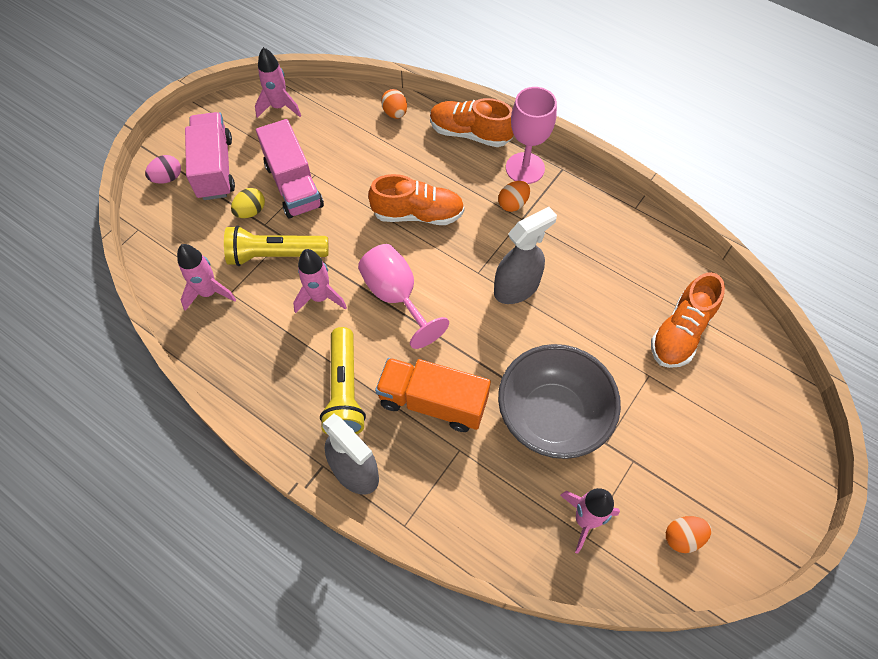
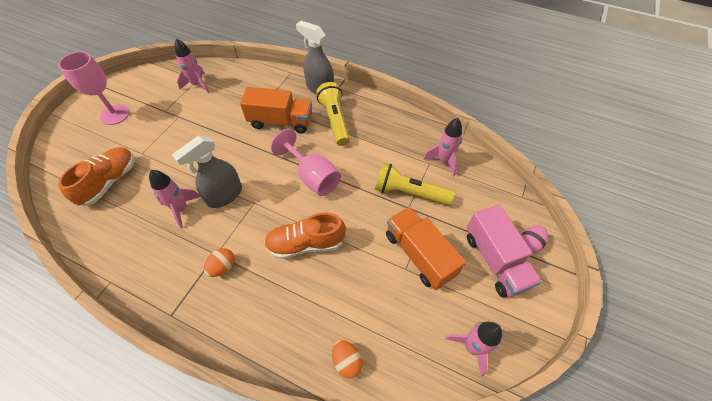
camera: 170 degrees right, 5 degrees down
yellow flashlight [224,225,328,266] -> yellow flashlight turned 150 degrees counterclockwise [375,163,455,205]
yellow egg [231,188,265,218] -> none
pink truck [256,119,324,218] -> orange truck [386,207,466,290]
pink rocket [293,249,347,313] -> pink rocket moved to [149,170,201,228]
orange shoe [430,98,514,147] -> none
grey bowl [498,344,621,459] -> none
pink goblet [506,87,557,184] -> pink goblet moved to [58,51,130,125]
orange egg [666,516,711,553] -> none

